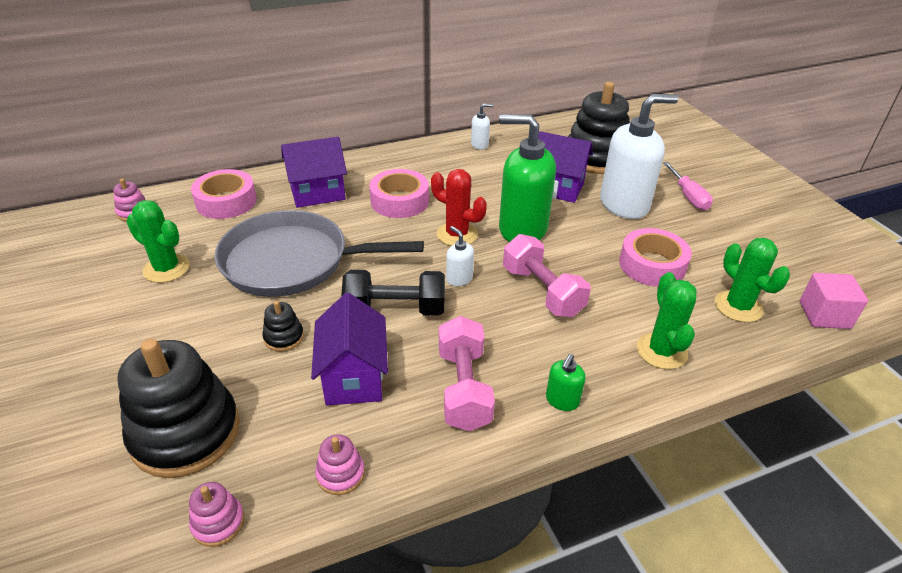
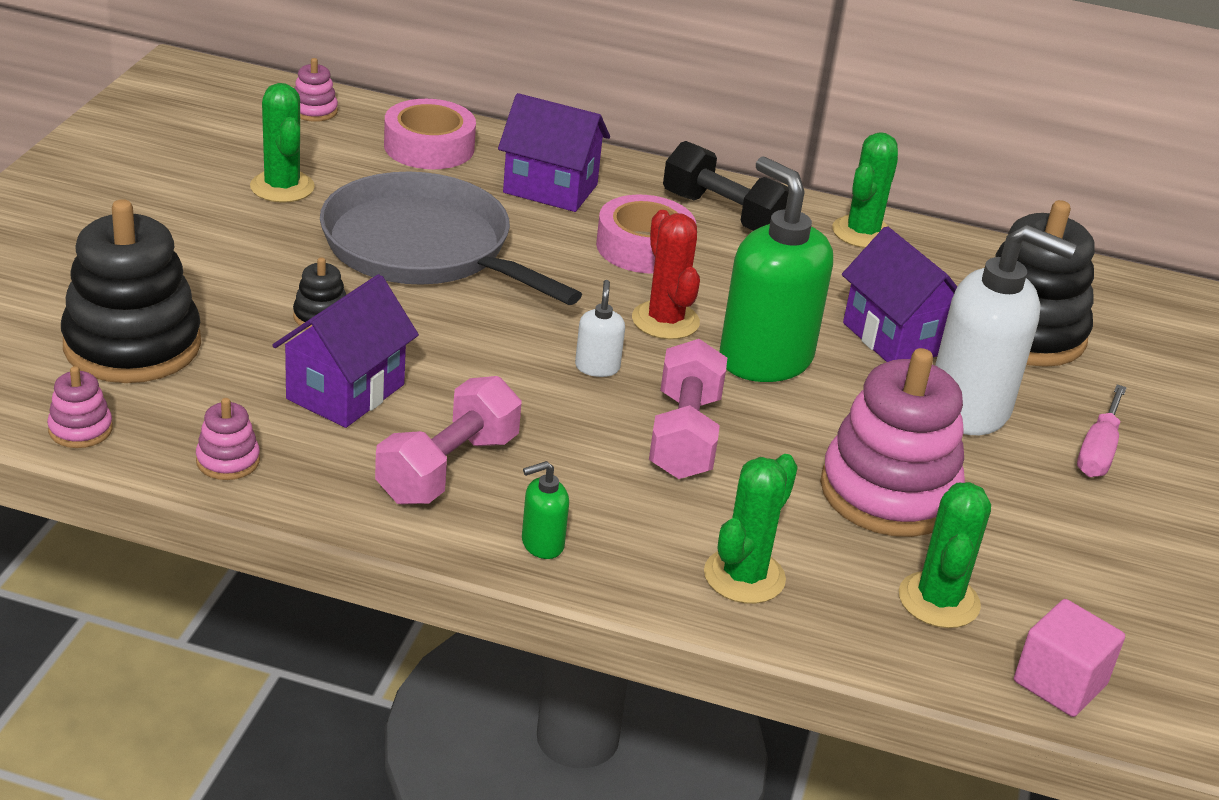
camera: 35 degrees right, 5 degrees down
black dumbbell [341,270,445,316] -> black dumbbell moved to [663,141,789,231]
white soap dispenser [471,103,494,150] -> green cactus [832,132,898,248]
pink tape [619,228,692,287] -> pink stacking toy [820,348,965,537]

